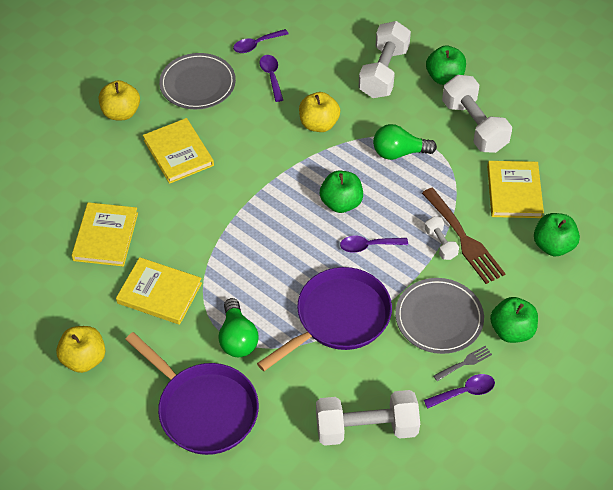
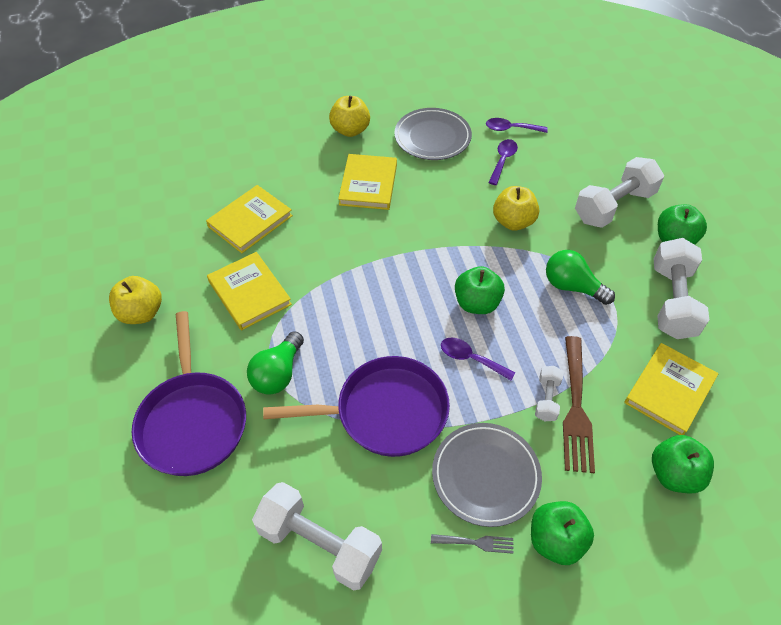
camera: 35 degrees right, 0 degrees up
purple spoon [424,374,495,409] -> none

